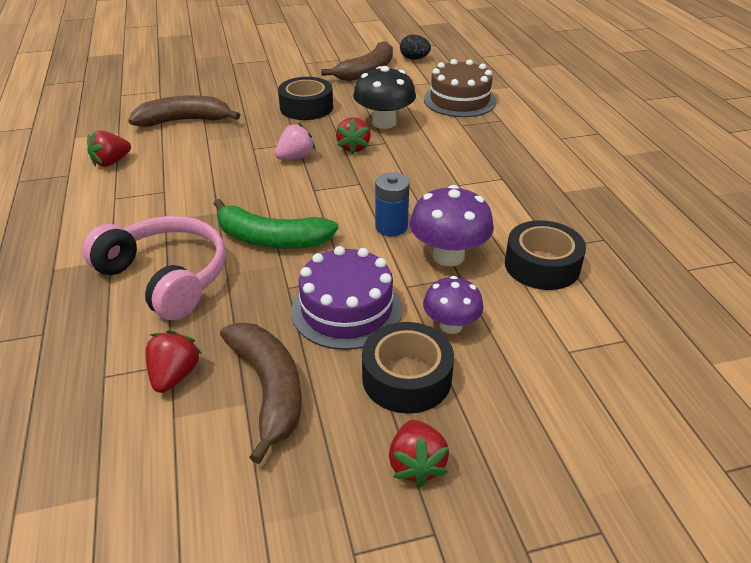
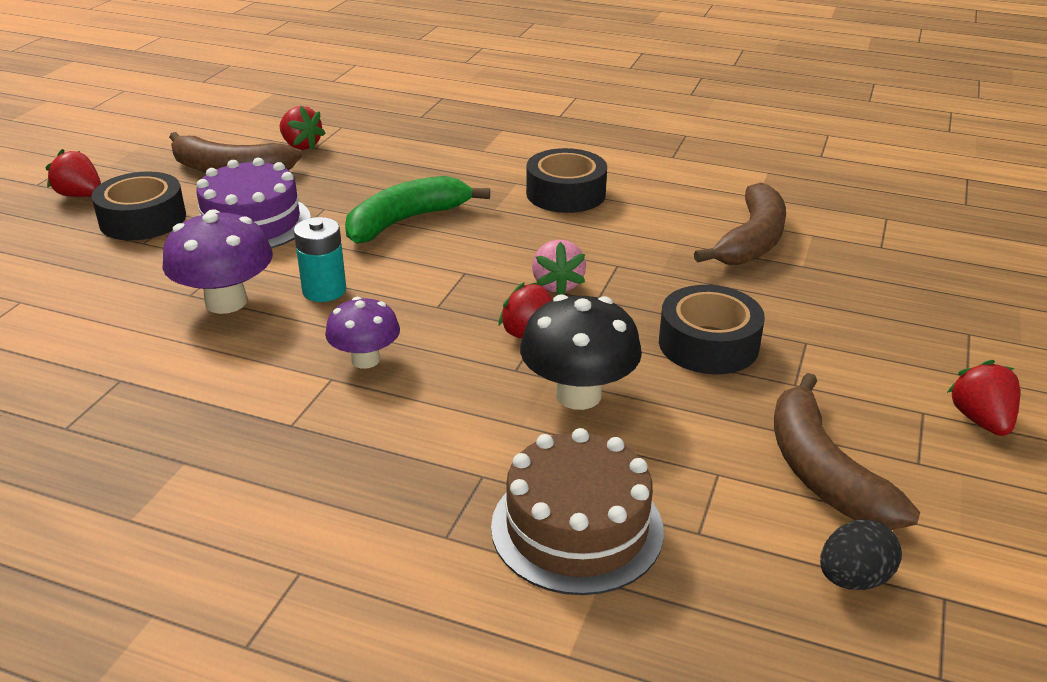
camera: 125 degrees right, 5 degrees down
pink headphones [82,216,226,320] -> none
red strawberry [87,130,131,167] -> red strawberry moved to [947,360,1020,436]
blue battery [375,172,410,236] -> turquoise battery [294,217,346,302]
purple mushroom [423,276,484,334] -> purple mushroom moved to [325,297,400,369]
black tape [505,220,586,290] -> black tape moved to [526,148,607,213]

